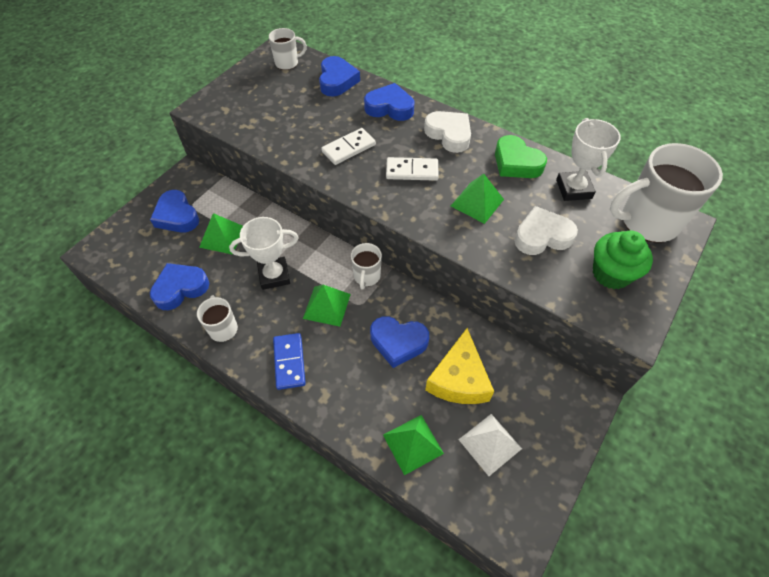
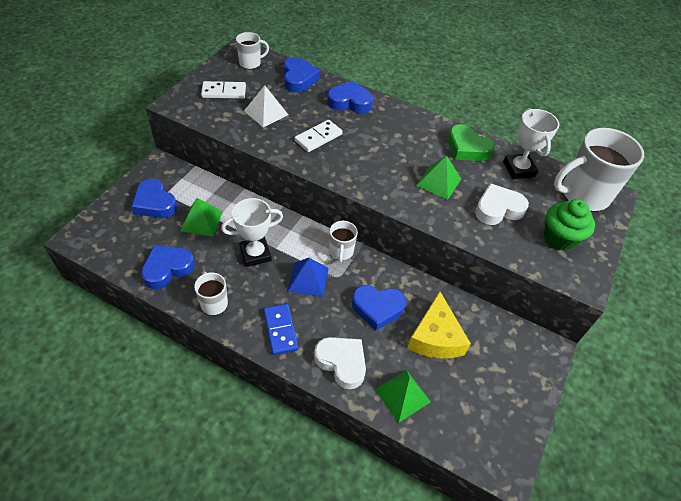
camera: 10 degrees left, 5 degrees down
green pyramid [303,285,351,327] -> blue pyramid [288,258,329,297]
white domino [386,157,439,181] -> white domino moved to [201,81,246,99]
white heart [424,111,471,153] -> white heart moved to [314,337,366,389]
white pyramid [458,414,522,476] -> white pyramid moved to [244,85,288,127]

